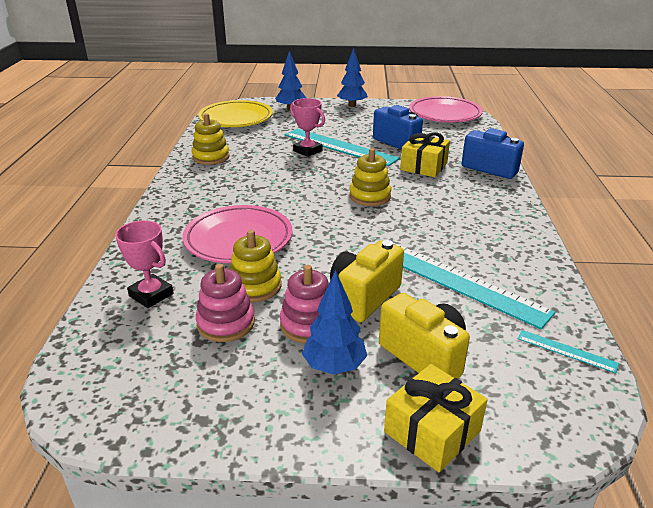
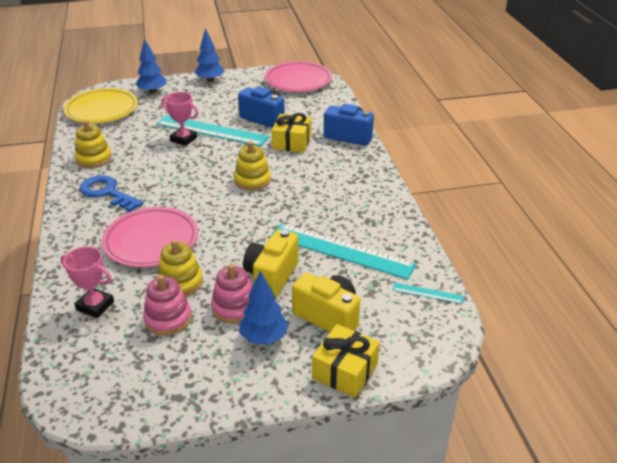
camera: 15 degrees left, 5 degrees up
none -> blue key [80,175,144,212]

